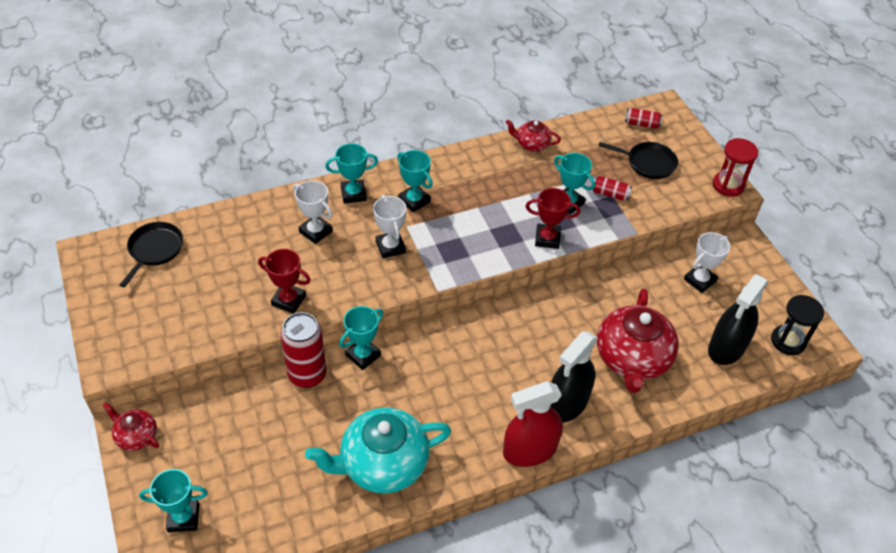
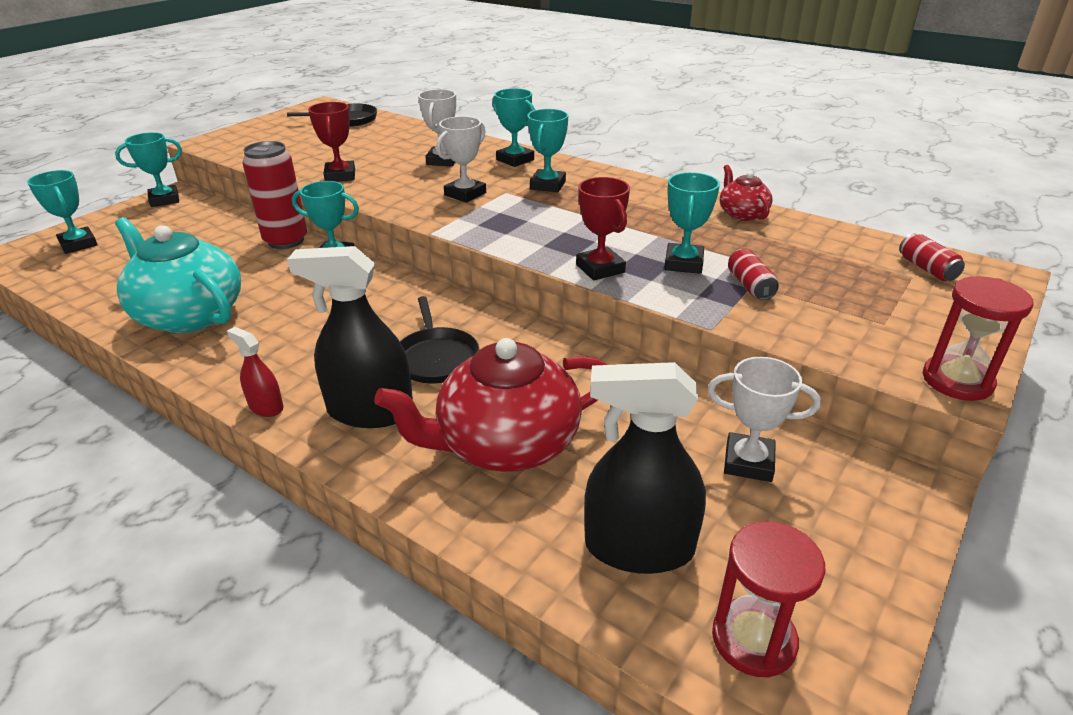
camera: 60 degrees right, 15 degrees down
red teapot [102,402,159,451] -> turquoise trophy [115,132,182,207]
red spray bottle [503,381,563,467] -> red spray bottle [227,327,284,417], size x0.50
black pan [598,142,678,179] -> black pan moved to [400,296,479,383]
black hourglass [771,295,824,355] -> red hourglass [712,521,825,678]

